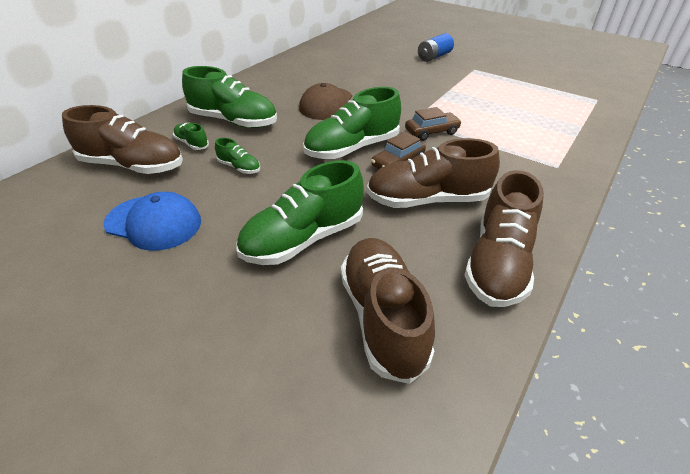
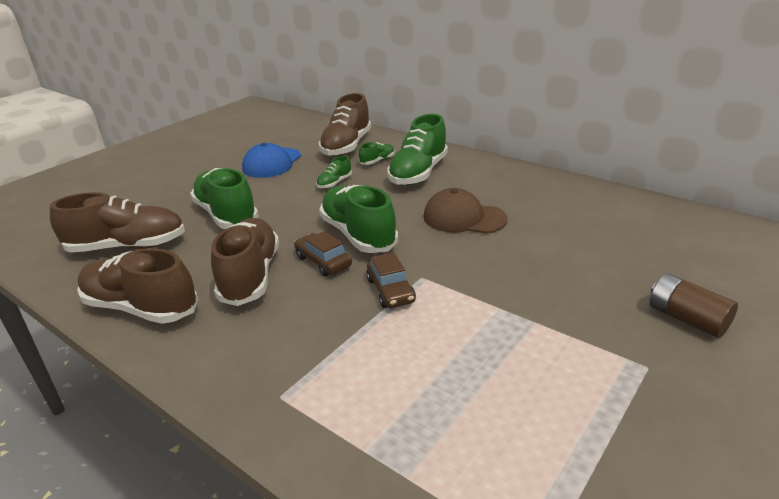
camera: 95 degrees right, 10 degrees down
blue battery [418,33,454,62] -> brown battery [649,273,738,338]

